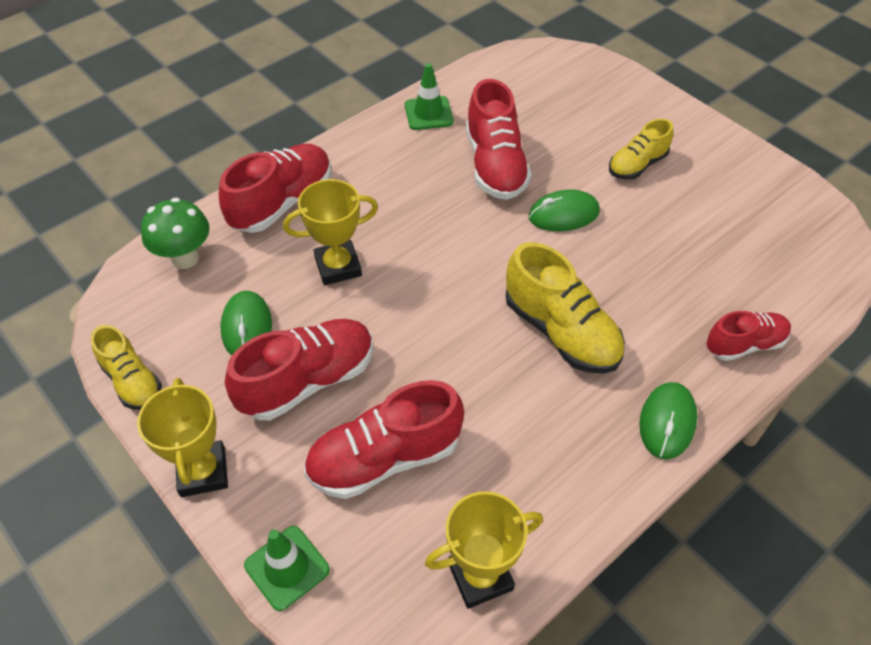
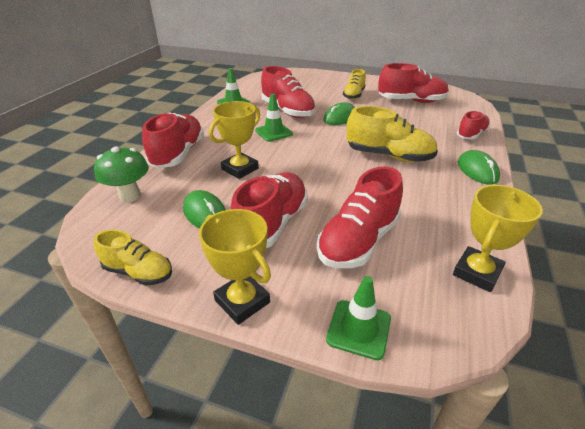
camera: 30 degrees left, 15 degrees down
none -> green traffic cone [255,94,293,142]
none -> red shoe [378,63,449,103]

